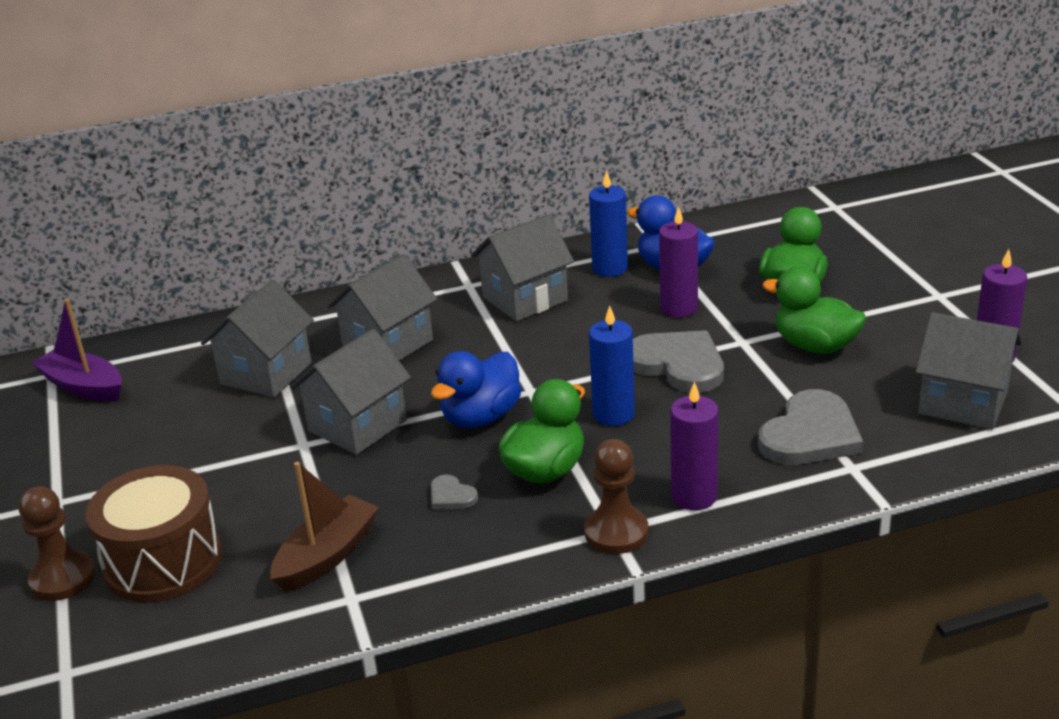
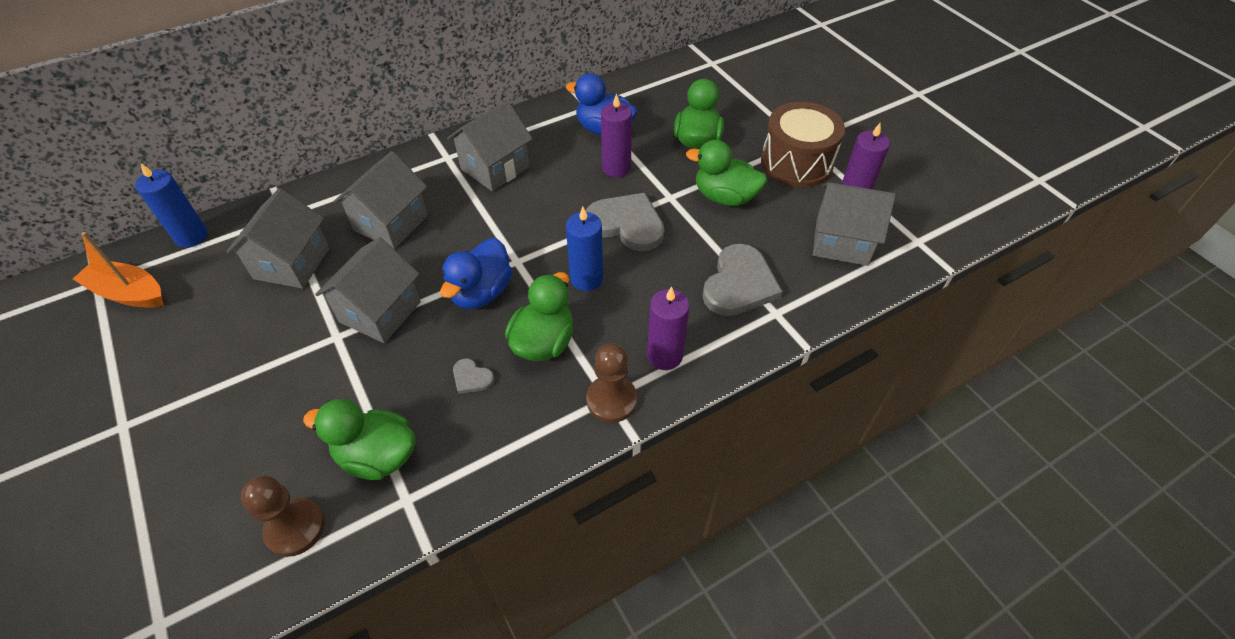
camera: 15 degrees left, 20 degrees up
brown pawn [19,486,96,601] -> brown pawn moved to [241,476,325,557]
purple boat [32,299,122,401] -> orange boat [73,232,164,308]
brown drum [85,465,222,602] -> brown drum moved to [761,102,845,188]
brown boat [270,462,379,592] -> green duck [303,399,416,480]
blue candle [589,170,628,277] -> blue candle moved to [135,163,208,248]

